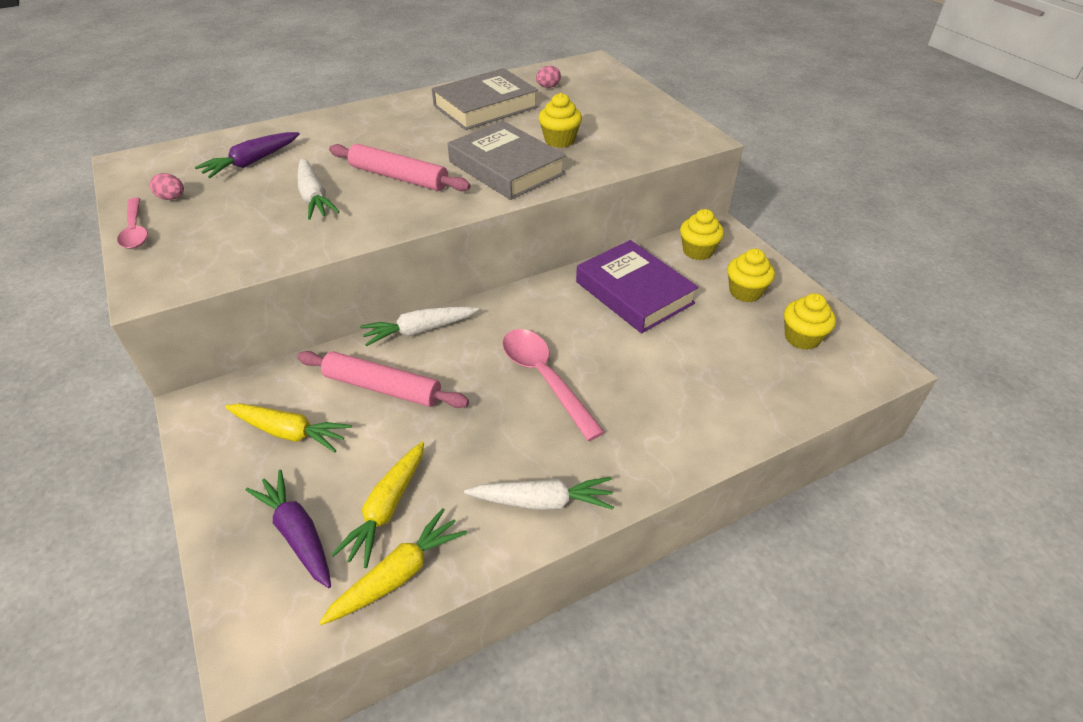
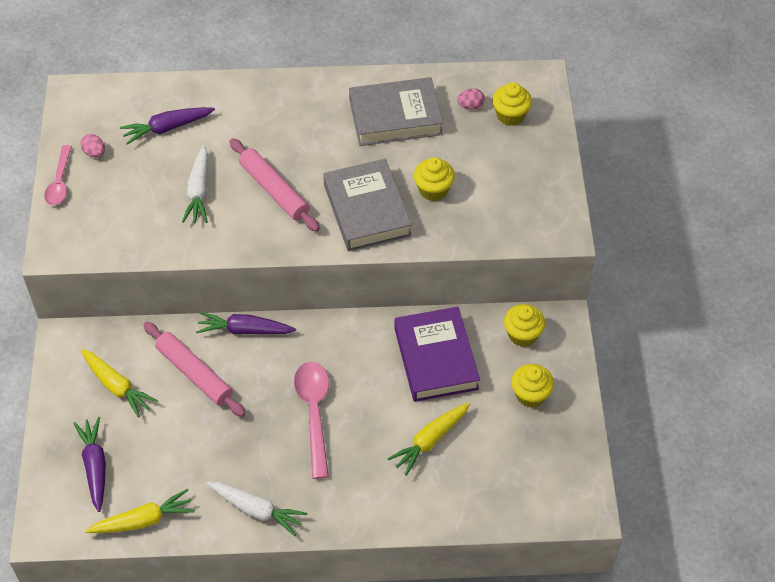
camera: 25 degrees right, 10 degrees up
yellow carrot [331,442,424,568] -> yellow carrot moved to [387,402,470,476]
white carrot [360,307,479,346] -> purple carrot [196,312,296,334]
yellow cupcake [784,293,836,350] -> yellow cupcake moved to [492,82,532,126]

